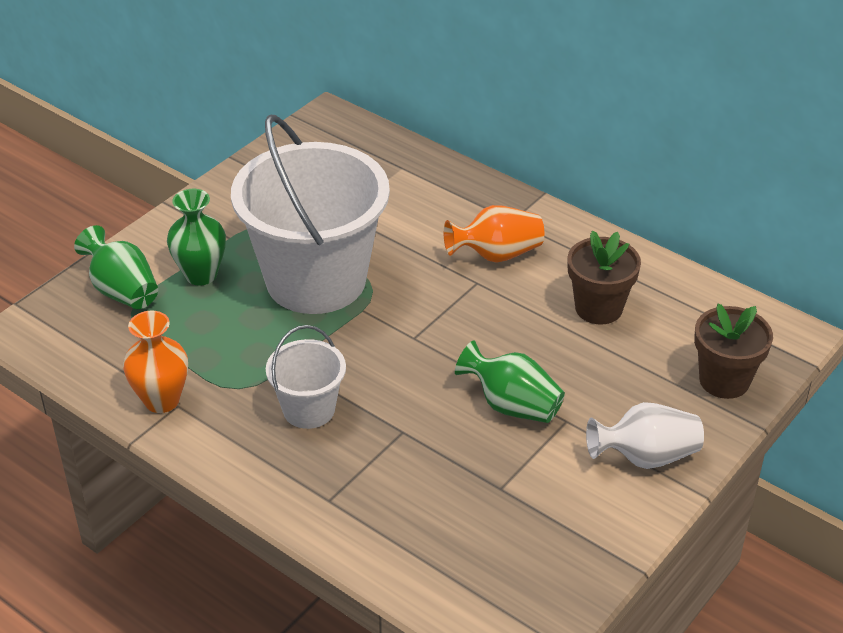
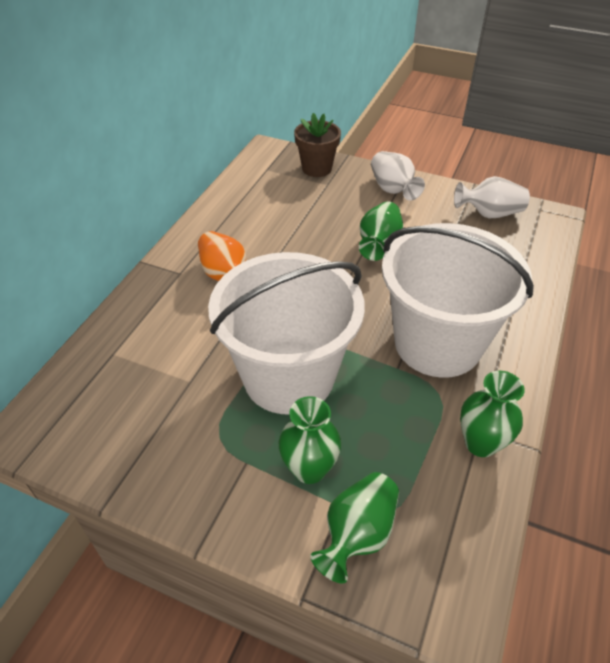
camera: 105 degrees left, 5 degrees up
orange vase [123,311,188,413] -> green vase [460,371,525,457]
white bucket [266,325,346,429] -> white bucket [382,223,534,378], size x2.11
brown flower pot [568,231,641,324] -> none
none -> white vase [454,176,530,219]

